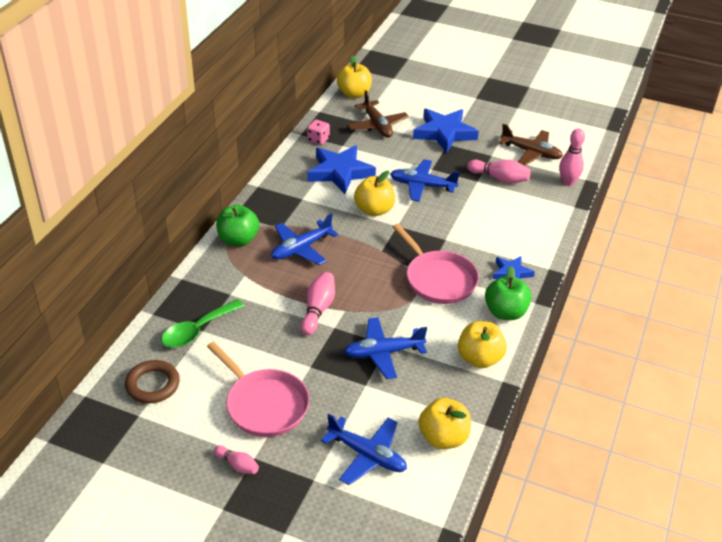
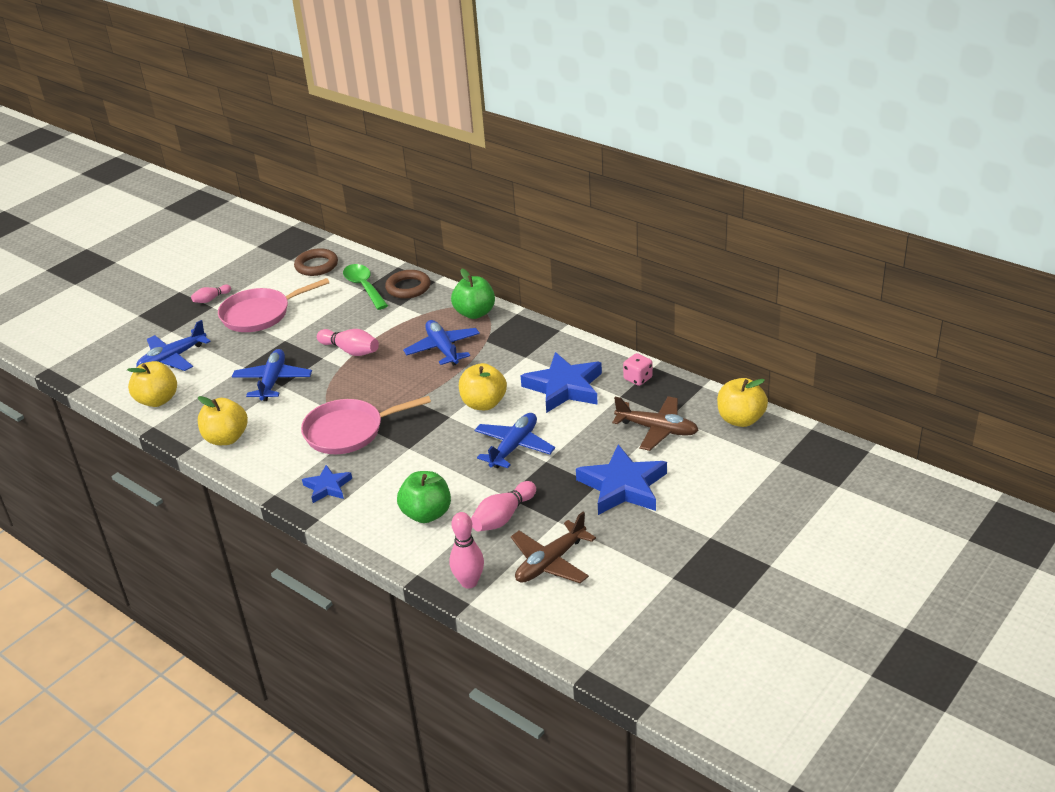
camera: 110 degrees right, 5 degrees down
brown plane [347,90,409,138] -> brown plane turned 150 degrees counterclockwise [612,396,698,451]
green apple [485,266,532,320] -> green apple moved to [397,471,451,523]
none -> brown ring [385,270,431,299]

